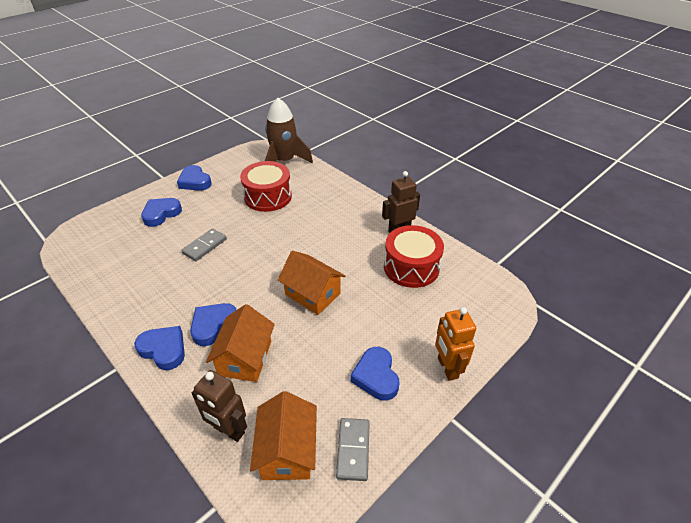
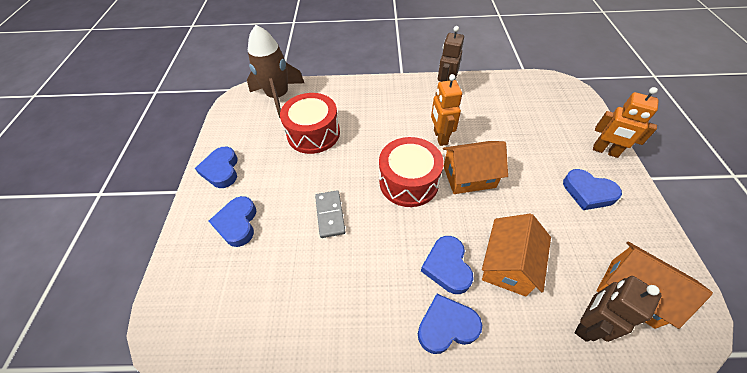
camera: 45 degrees left, 10 degrees up
blue heart [177,165,212,191] -> blue heart turned 75 degrees clockwise [195,147,238,188]
brown robot [192,370,247,442] -> brown robot turned 150 degrees clockwise [574,276,661,342]
orange house [206,304,275,382] -> orange house turned 60 degrees clockwise [482,214,551,296]
grey domino [336,418,370,481] -> none
red drum [384,225,444,288] -> red drum moved to [379,137,444,207]
none -> orange robot [431,74,462,146]

